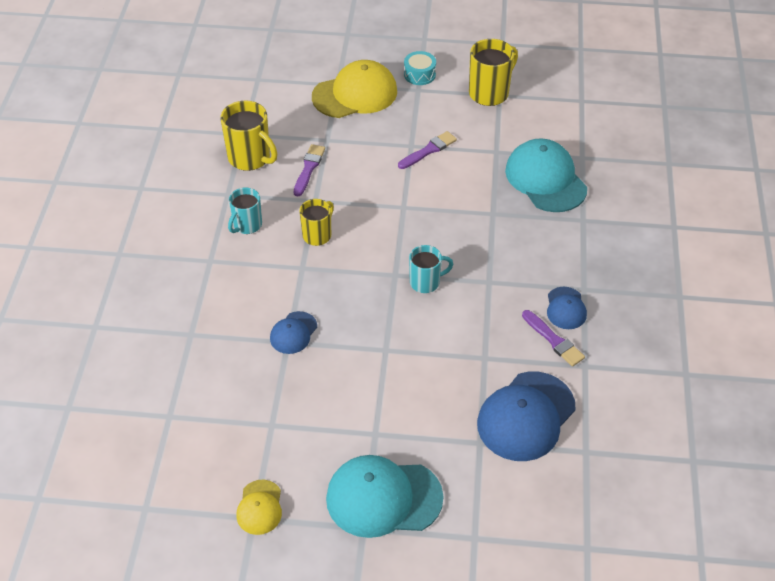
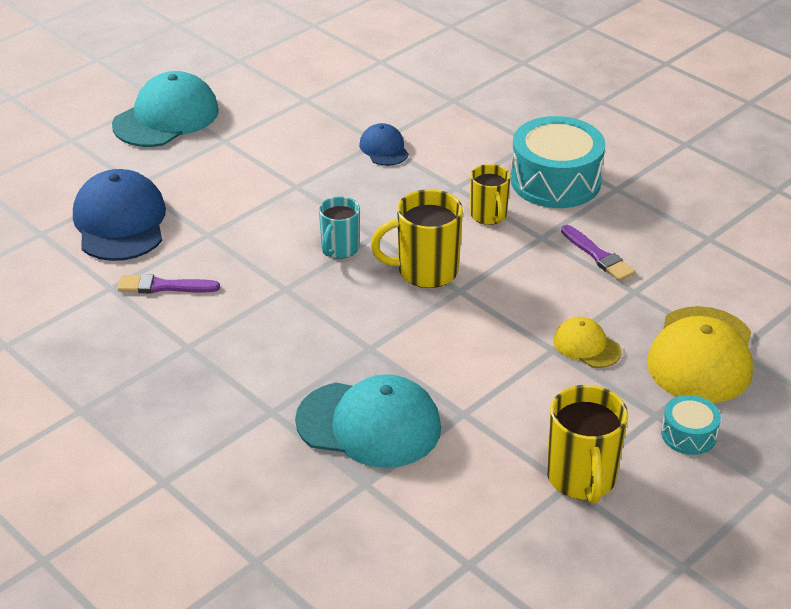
camera: 130 degrees right, 10 degrees down
yellow mug [220,101,278,171] -> yellow mug moved to [371,189,463,288]
turquoise mug [228,188,262,234] -> turquoise drum [511,116,605,208]
yellow cap [237,480,282,535] -> yellow cap moved to [554,317,622,368]
purple brush [398,131,457,169] -> none
blue cap [547,287,587,329] -> none

